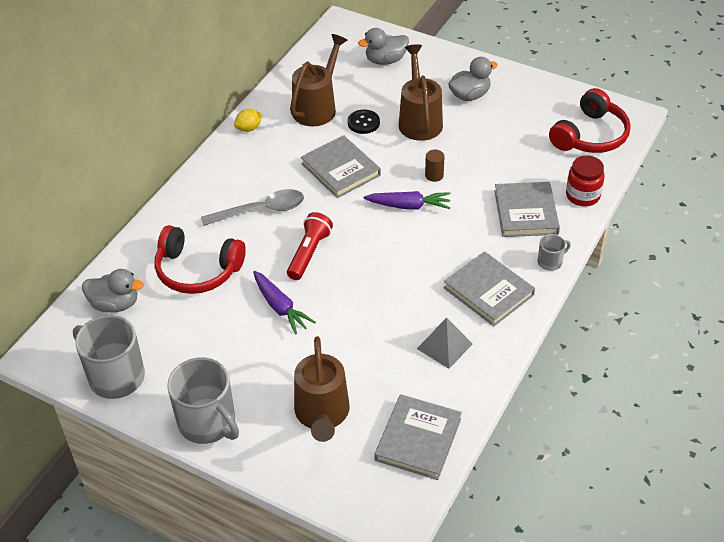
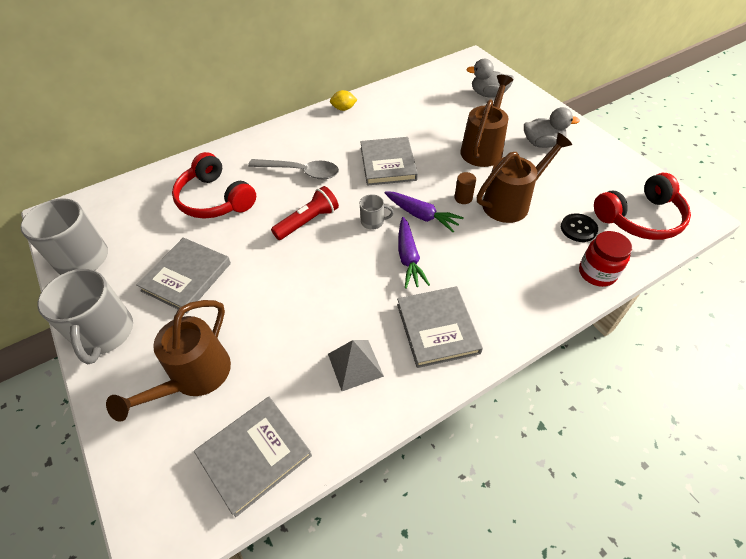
camera: 30 degrees right, 5 degrees up
grey duck [82,269,144,312] -> none
purple carrot [253,271,316,335] -> purple carrot moved to [398,217,430,289]
brown watering can [290,34,348,126] -> brown watering can moved to [477,133,572,223]
black button [348,110,380,134] -> black button moved to [561,213,598,242]
grey book [495,182,560,237] -> grey book moved to [137,237,231,314]
grey mug [538,234,571,271] -> grey mug moved to [360,194,394,230]

